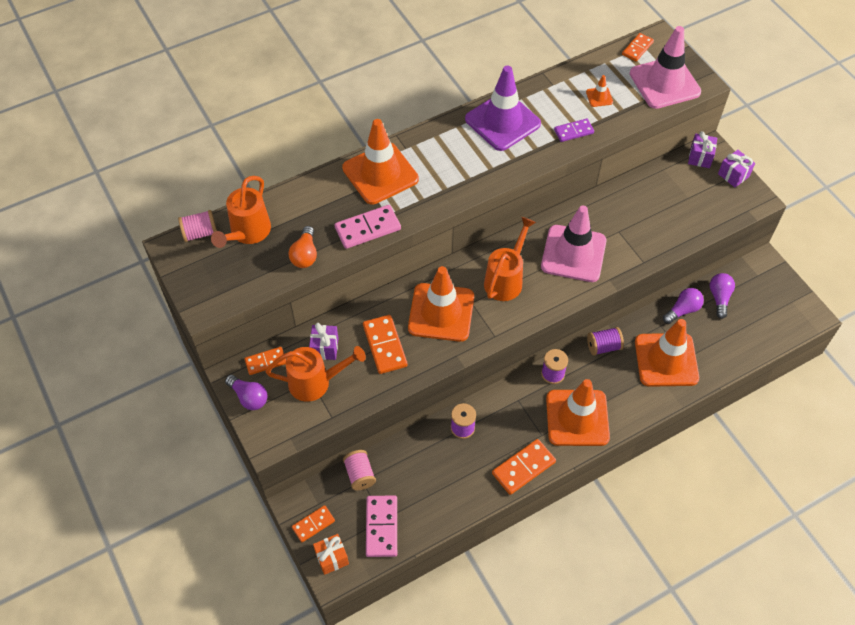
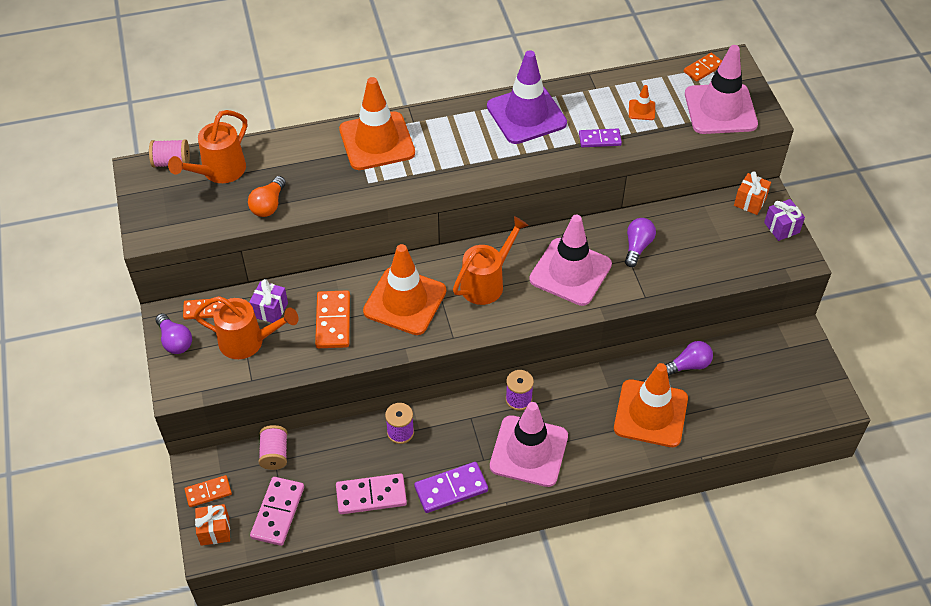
camera: 15 degrees right, 5 degrees down
pink domino [334,205,401,249] -> pink domino moved to [336,473,407,514]
orange domino [492,439,556,495] -> purple domino [414,462,488,513]
orange traffic cone [546,379,610,446] -> pink traffic cone [490,402,568,487]
purple spool [587,327,624,356] -> none
purple gift [688,131,717,168] -> orange gift [734,171,771,215]
purple light bulb [710,273,735,319] -> purple light bulb moved to [625,218,656,267]

